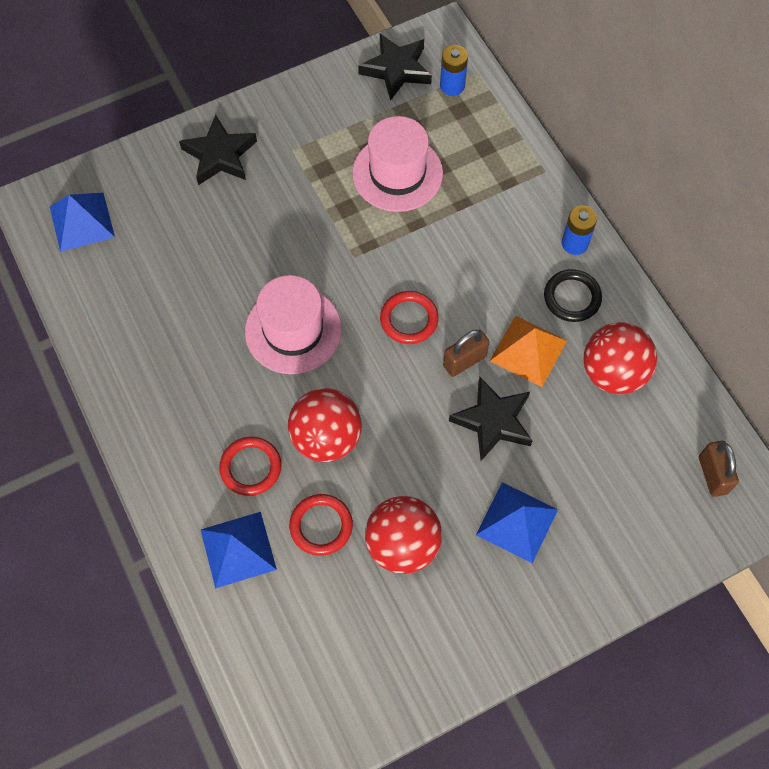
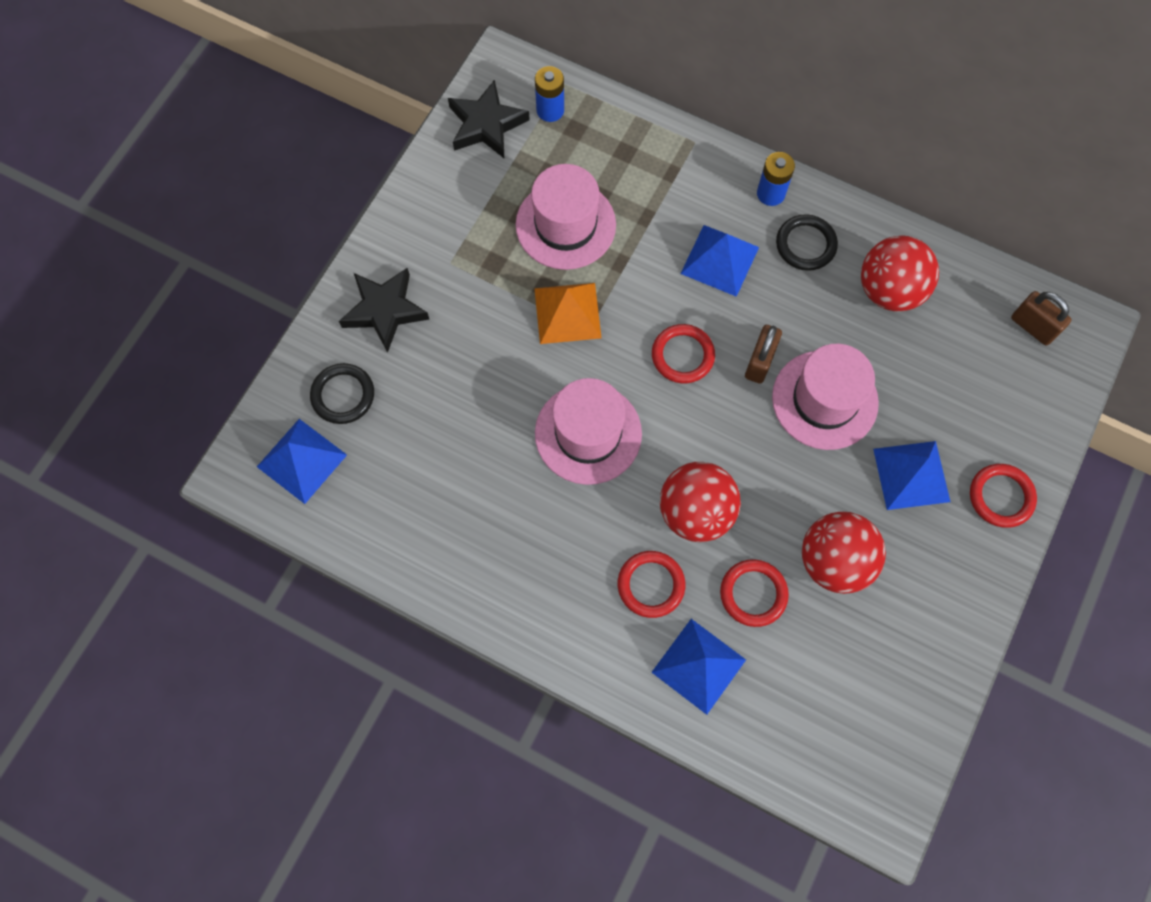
camera: 35 degrees left, 5 degrees up
black star [449,377,532,461] -> pink hat [772,344,879,450]
orange pyramid [490,316,567,387] -> orange pyramid moved to [534,283,602,344]
none -> black ring [310,363,374,424]
none -> blue pyramid [680,225,759,297]
none -> red ring [970,464,1037,528]

